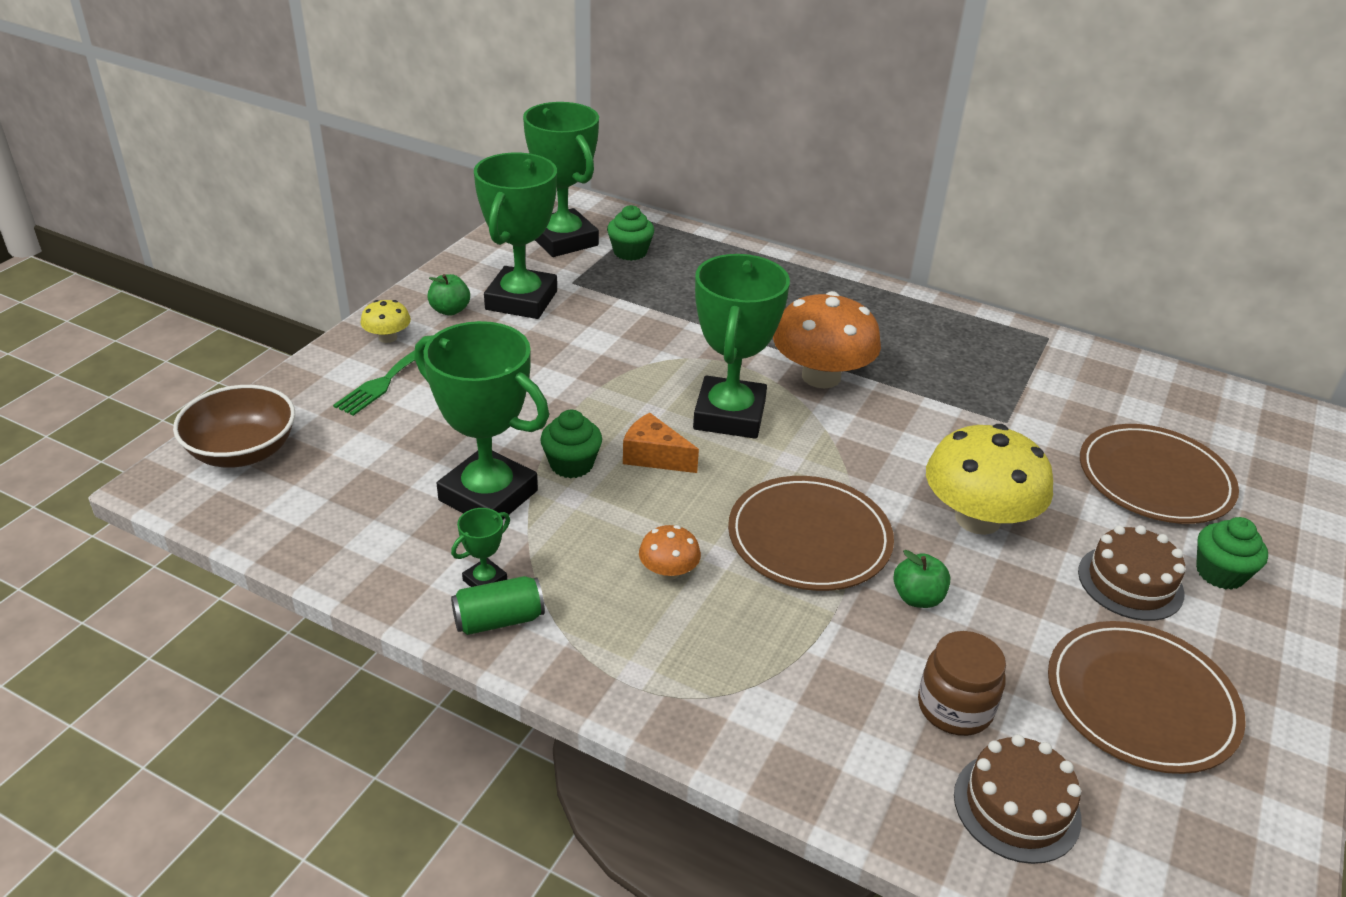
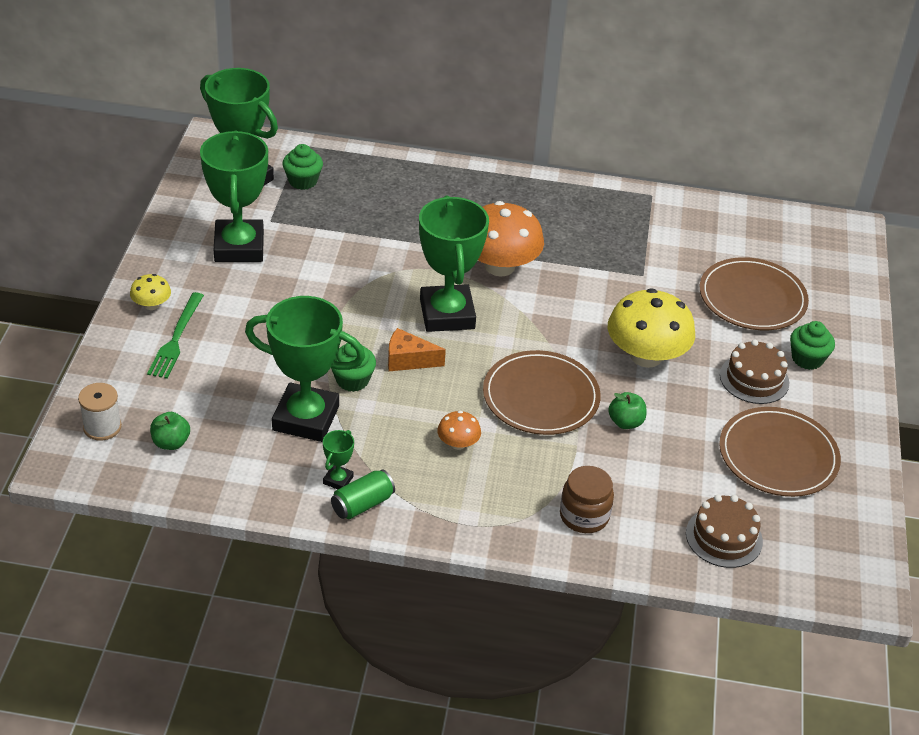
camera: 20 degrees left, 5 degrees up
brown bowl [173,385,295,468] -> white spool [78,383,122,440]
green apple [427,274,470,316] -> green apple moved to [150,412,190,450]
brown jar [918,631,1006,736] -> brown jar moved to [560,466,614,533]

